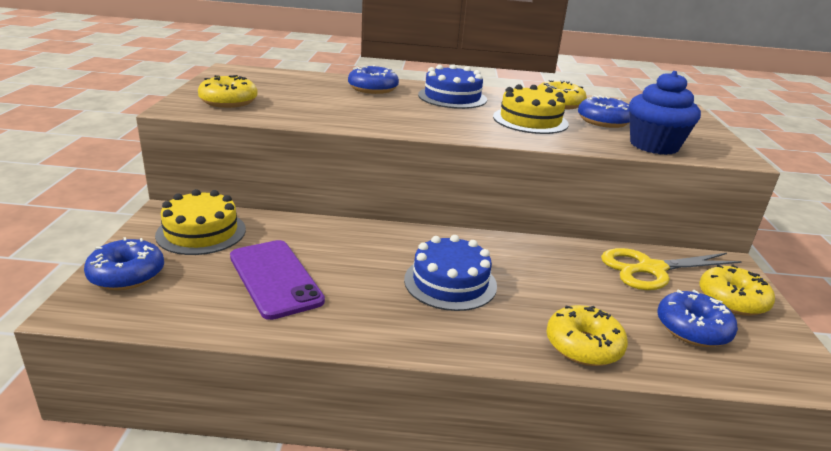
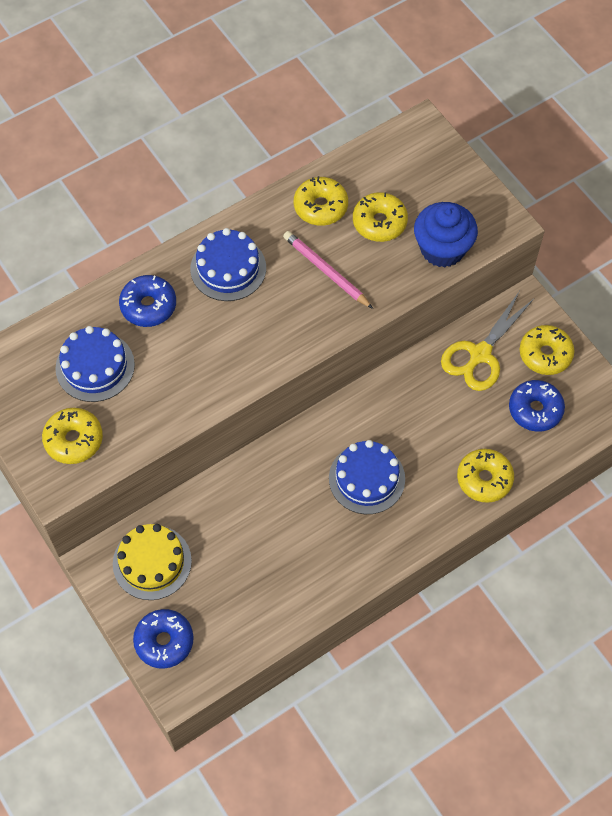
camera: 35 degrees left, 35 degrees up
purple phone [230,240,325,320] -> none
yellow cake [493,84,569,134] -> pink pencil [283,231,373,309]
blue donut [578,95,630,128] -> yellow donut [353,192,408,242]
none -> blue cake [56,326,135,402]

